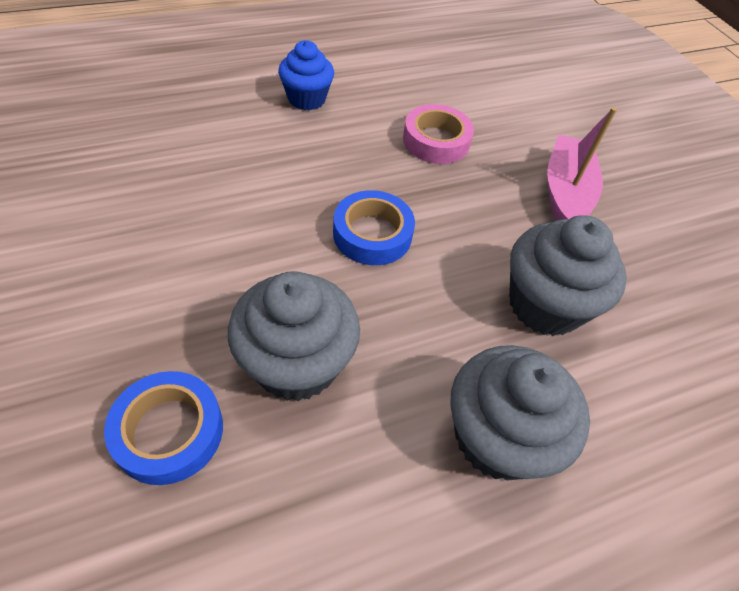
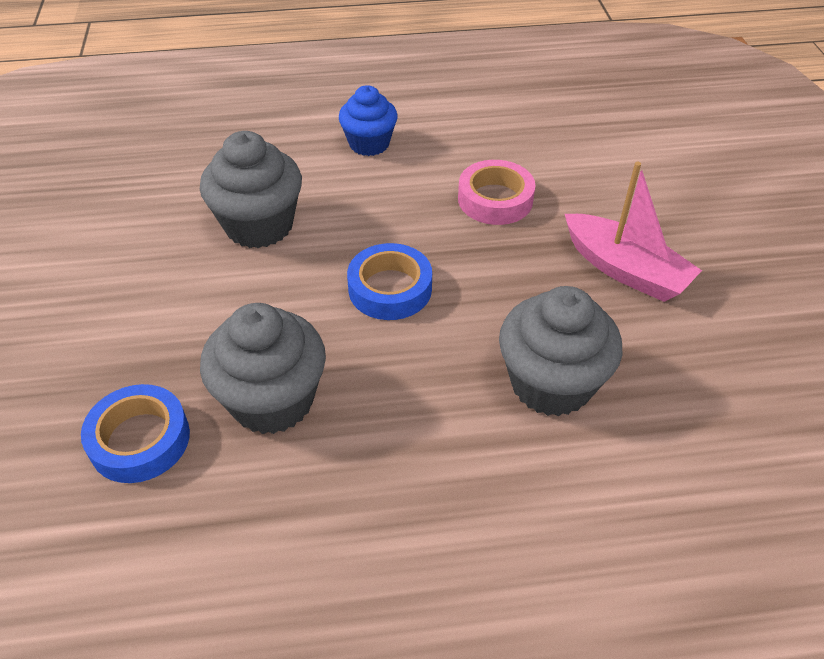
camera: 20 degrees right, 5 degrees down
grey cupcake [450,345,590,481] -> grey cupcake moved to [200,131,302,248]
pink boat [547,107,617,220] -> pink boat turned 105 degrees clockwise [565,162,702,302]

